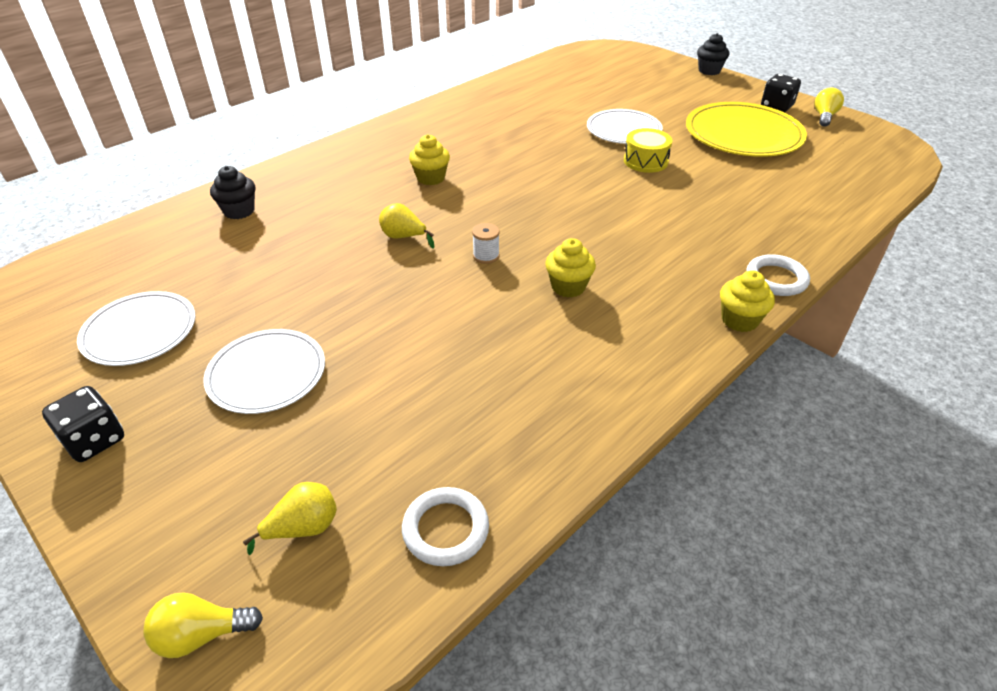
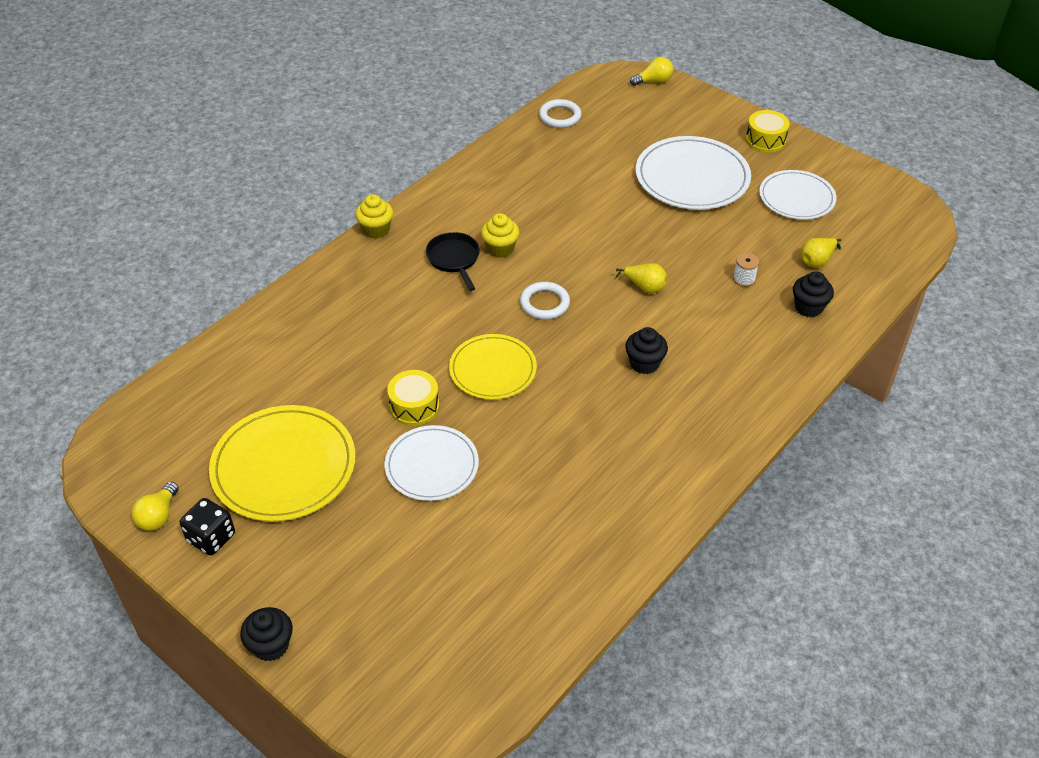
camera: 175 degrees right, 5 degrees up
black dice [42,386,124,462] -> yellow drum [746,110,790,153]
white plate [203,329,325,414] -> white plate [636,136,751,210], size x1.54
yellow pear [243,482,337,555] -> yellow pear moved to [801,238,841,268]
yellow cupcake [409,134,450,185] -> black cupcake [625,327,668,374]
white spool [472,223,500,264] -> white spool moved to [733,253,759,287]
white ring [746,254,810,296] -> white ring moved to [520,282,570,320]
none -> black pan [426,232,480,291]
none -> yellow plate [449,334,537,400]

